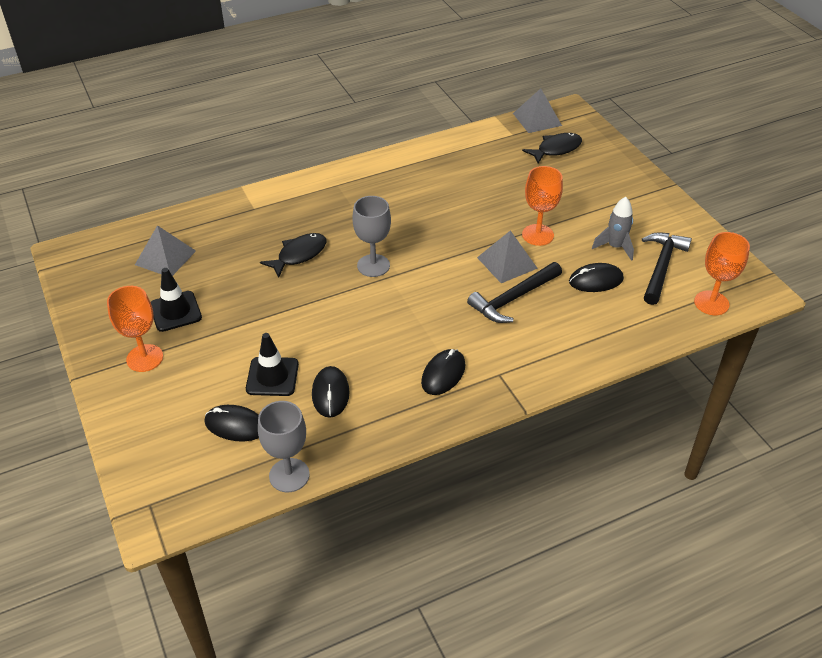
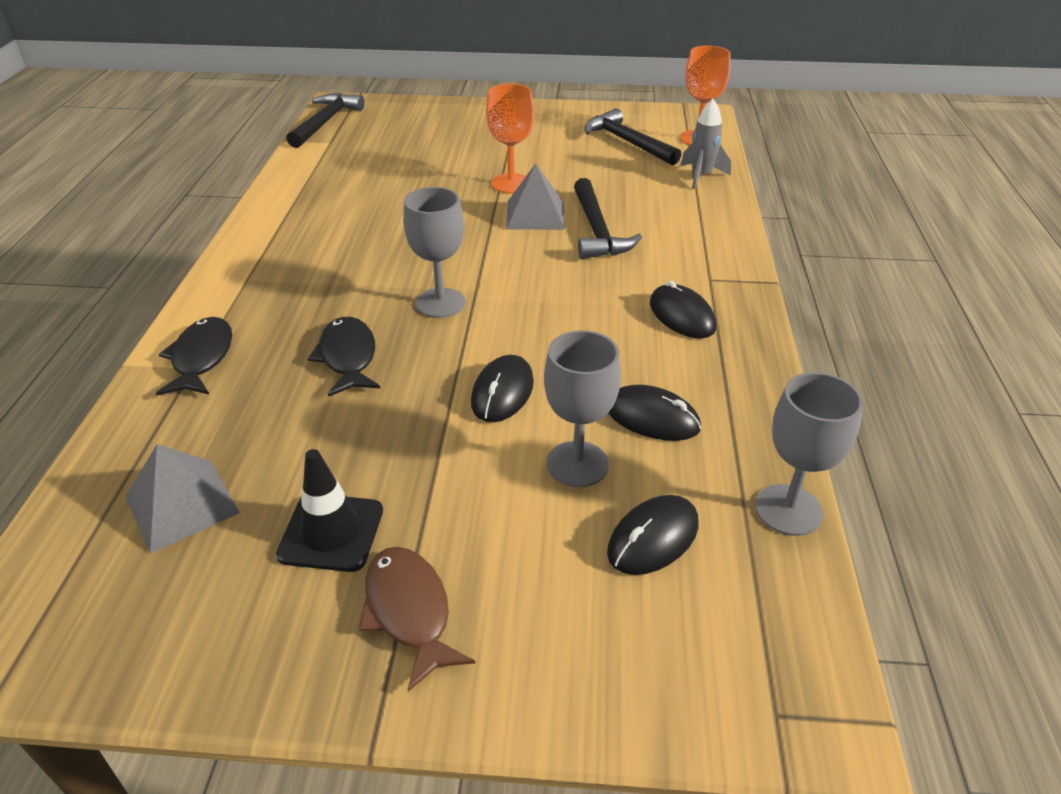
camera: 60 degrees left, 5 degrees down
orange goblet [107,286,163,372] -> brown fish [359,547,475,692]
black traffic cone [246,333,299,396] -> grey goblet [544,330,621,487]
grey pyramid [513,88,562,133] -> black hammer [286,93,365,148]
black fish [522,133,582,164] -> black fish moved to [156,317,232,396]
black mouse [569,263,624,292] -> black mouse moved to [471,355,534,422]
grey rocket [592,197,634,261] -> grey rocket moved to [681,99,731,189]

